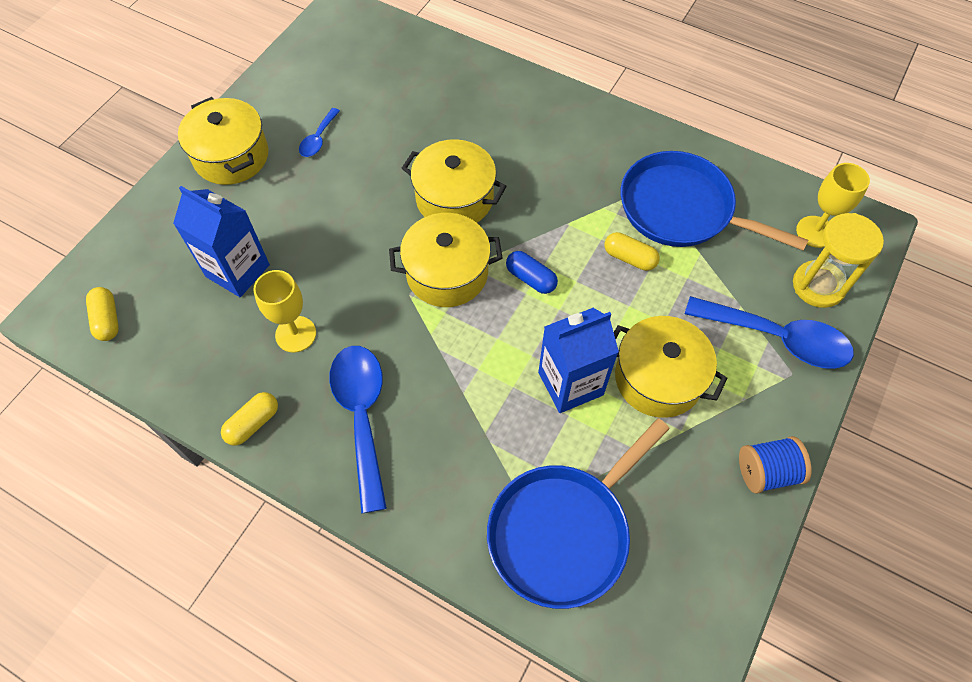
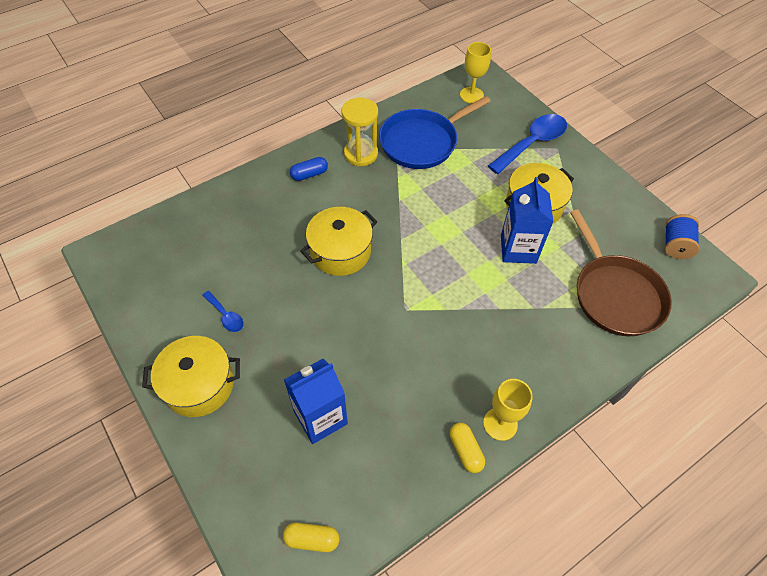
camera: 65 degrees left, 5 degrees down
yellow goblet [254,270,316,353] -> yellow goblet moved to [483,379,533,441]
blue spoon [329,346,387,513] -> none
yellow pot [389,213,503,307] -> none
blue pan [487,418,670,609] -> brown pan [570,209,672,336]
blue capsule [506,251,558,294] -> blue capsule moved to [290,157,328,181]
yellow capsule [605,232,660,271] -> none
blue spool [739,436,812,493] -> blue spool moved to [665,214,700,259]
yellow hourglass [793,213,884,308] -> yellow hourglass moved to [341,98,378,166]

